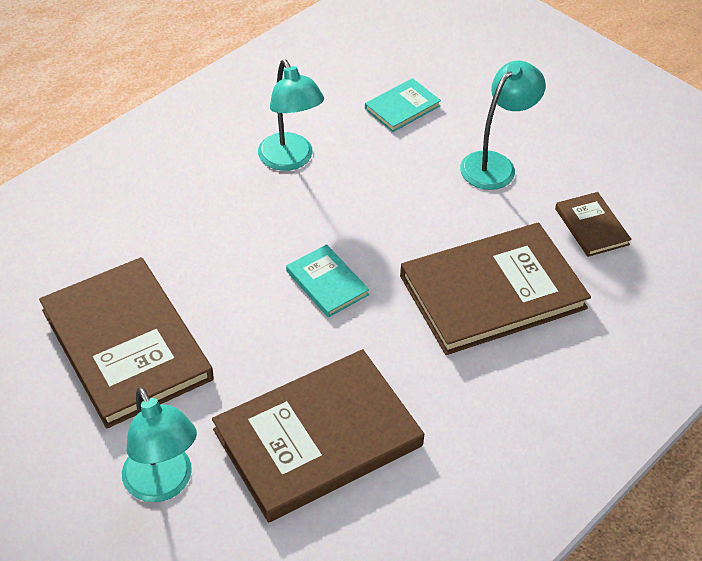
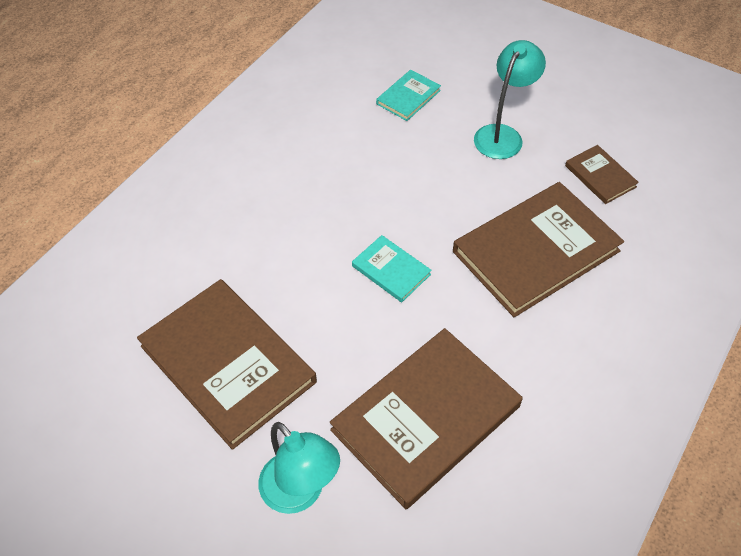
camera: 10 degrees left, 5 degrees up
turquoise lamp [258,60,324,171] -> none

